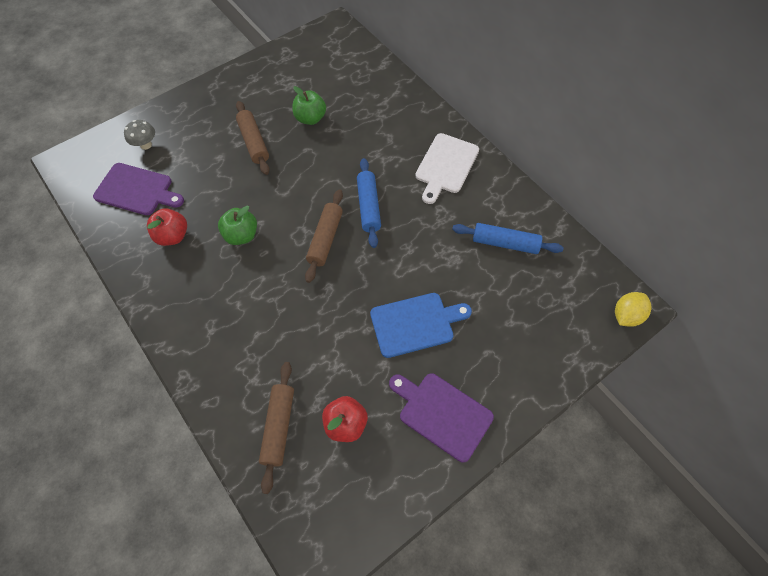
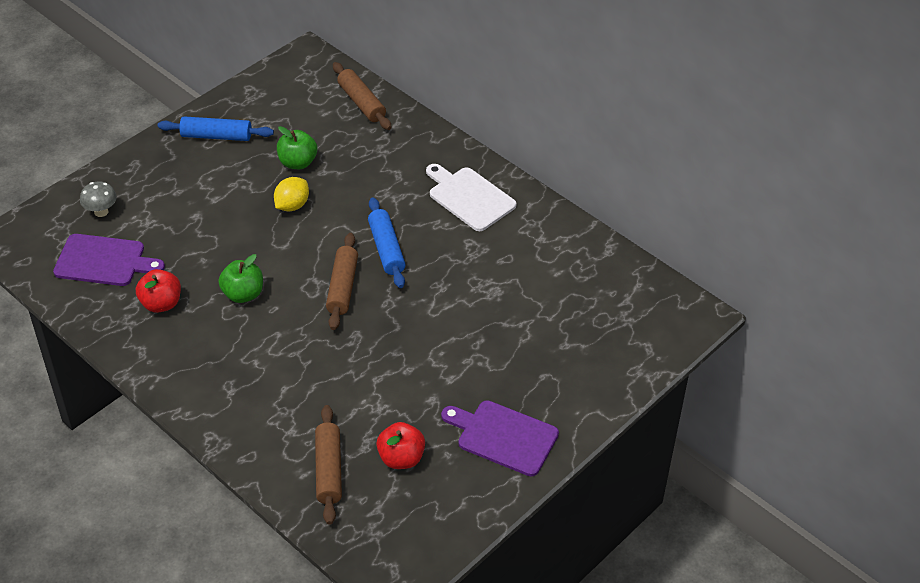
camera: 10 degrees left, 15 degrees down
brown rolling pin [236,101,270,175] -> brown rolling pin moved to [333,62,391,130]
blue cutting board [370,293,472,358] -> none
white cutting board [415,133,479,204] -> white cutting board turned 120 degrees clockwise [426,164,517,231]
blue rolling pin [452,223,564,254] -> blue rolling pin moved to [158,116,274,141]
yellow lemon [615,292,652,327] -> yellow lemon moved to [274,177,309,211]

